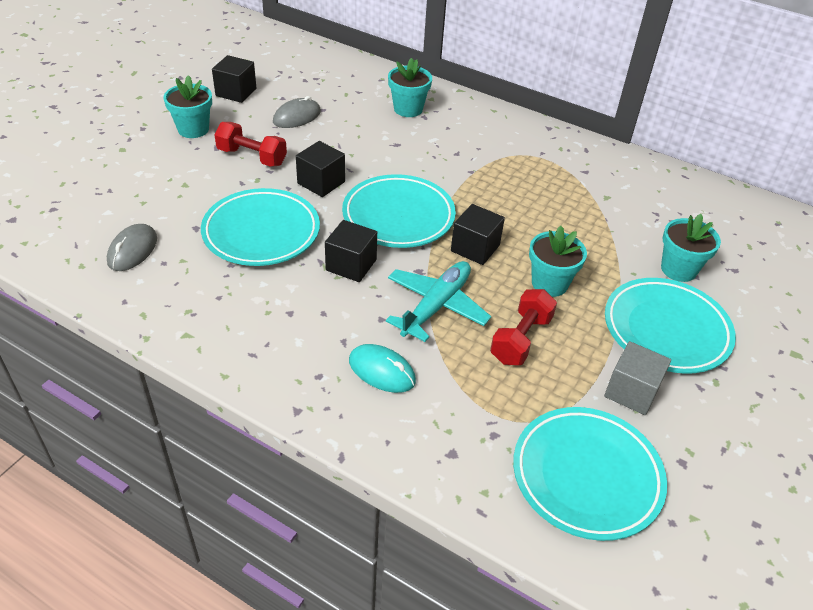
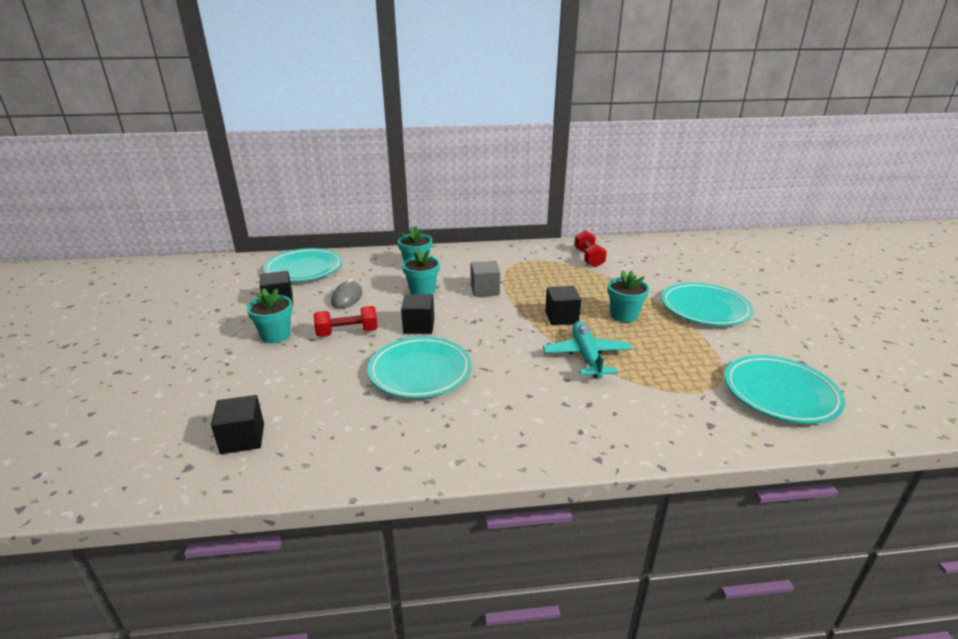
camera: 35 degrees left, 15 degrees down
grey mouse [107,224,157,271] -> none
black cube [325,220,377,282] -> black cube moved to [211,395,264,454]
turquoise plate [342,174,456,248] -> turquoise plate moved to [264,248,342,282]
turquoise mouse [349,344,416,393] -> none
red dumbbell [490,289,557,365] -> red dumbbell moved to [574,230,607,268]
grey cube [604,341,671,415] -> grey cube moved to [471,261,500,297]
turquoise flower pot [661,214,721,282] -> turquoise flower pot moved to [402,248,440,295]

